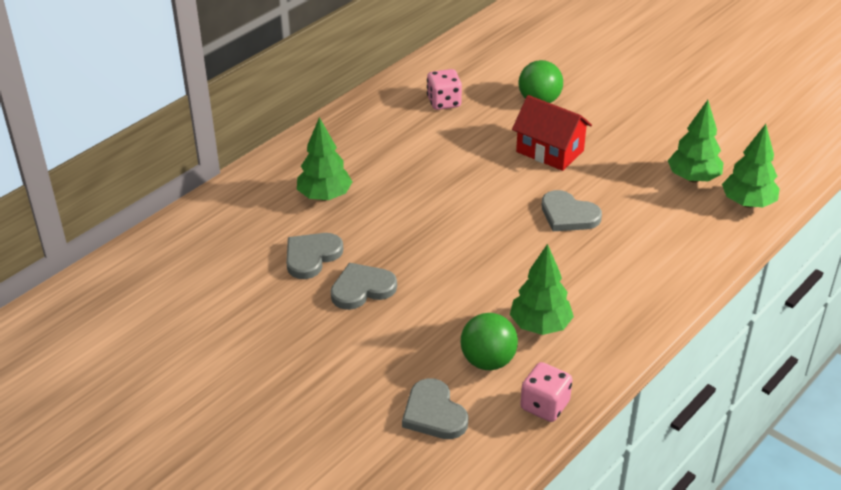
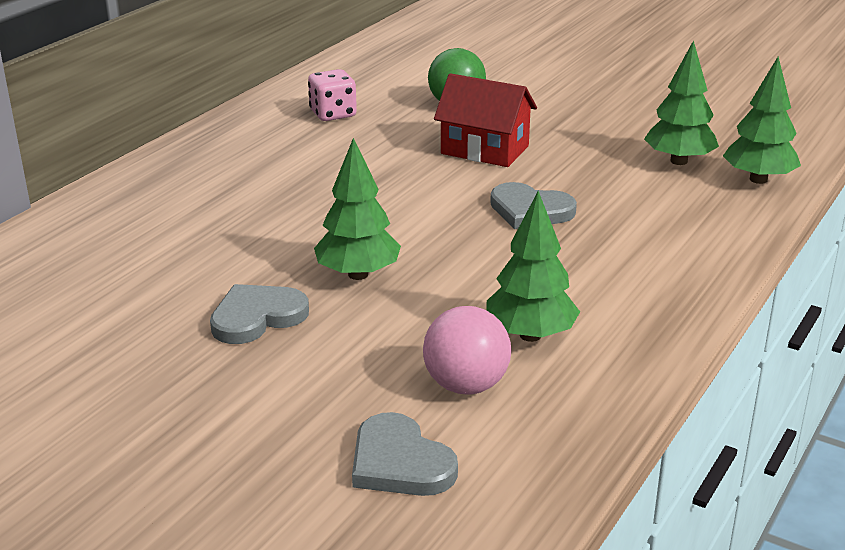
camera: 10 degrees left, 10 degrees down
grey heart [286,233,343,279] -> none
green tree [297,117,353,201] -> green tree moved to [314,138,401,280]
green ball [460,313,518,370] -> pink ball [423,306,511,395]
pink dice [520,362,572,422] -> none

